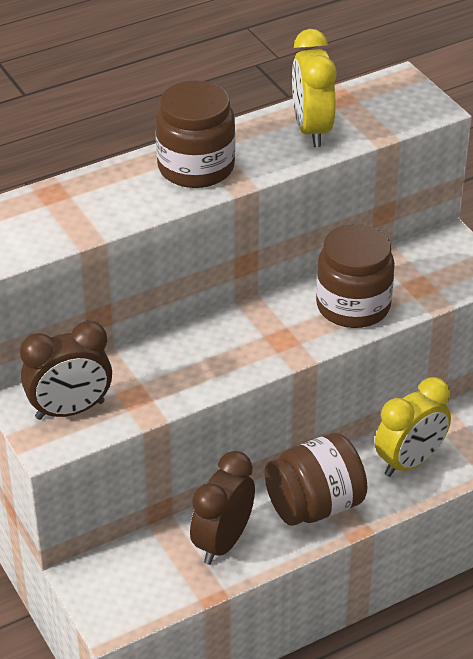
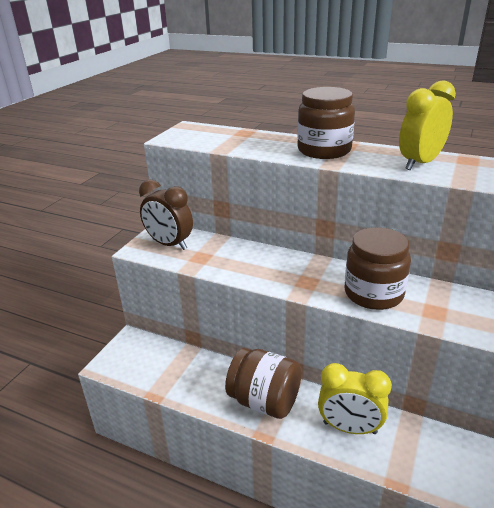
camera: 55 degrees right, 10 degrees down
brown clock [190,451,255,565] -> none

